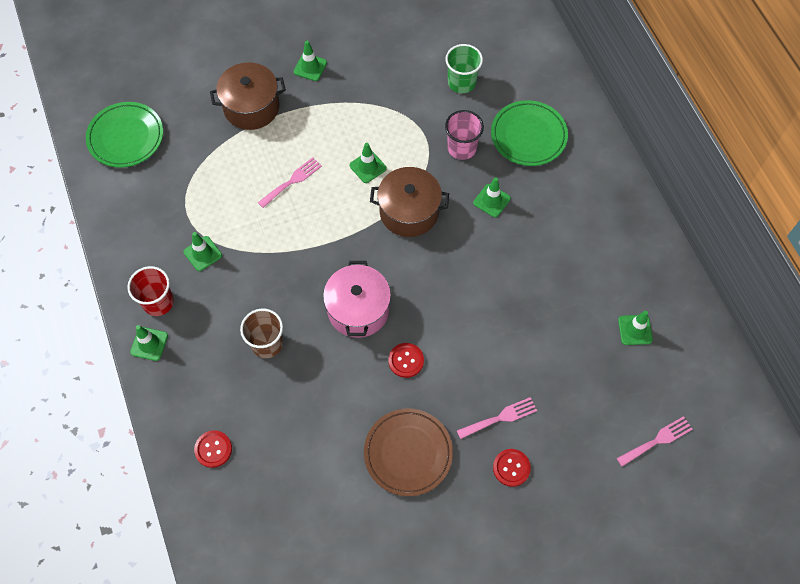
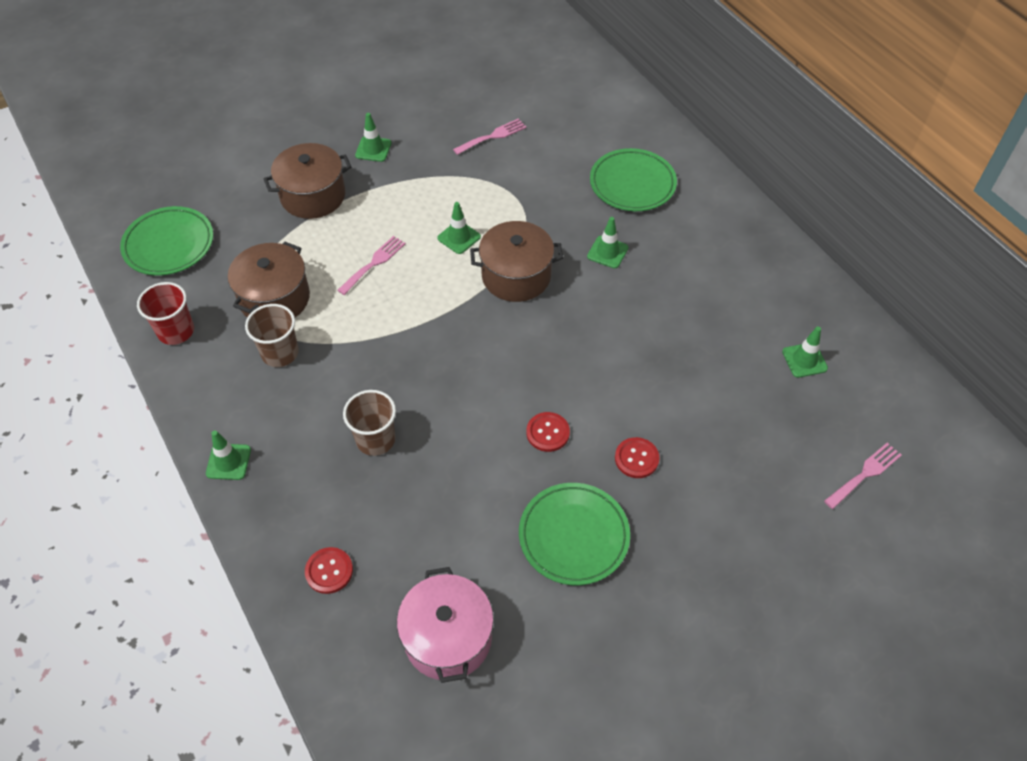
camera: 10 degrees left, 10 degrees down
red cup [127,266,174,316] -> red cup moved to [137,282,194,345]
green traffic cone [184,232,222,271] -> brown cup [245,304,299,367]
pink pot [323,261,391,338] -> pink pot moved to [397,567,494,683]
brown plate [364,409,453,496] -> green plate [519,483,630,585]
green cup [445,44,483,93] -> none
pink cup [445,110,484,160] -> none
pink fork [457,397,537,439] -> pink fork moved to [453,118,527,155]
red button [493,449,531,487] -> red button moved to [615,437,660,478]
none -> brown pot [228,242,310,317]

